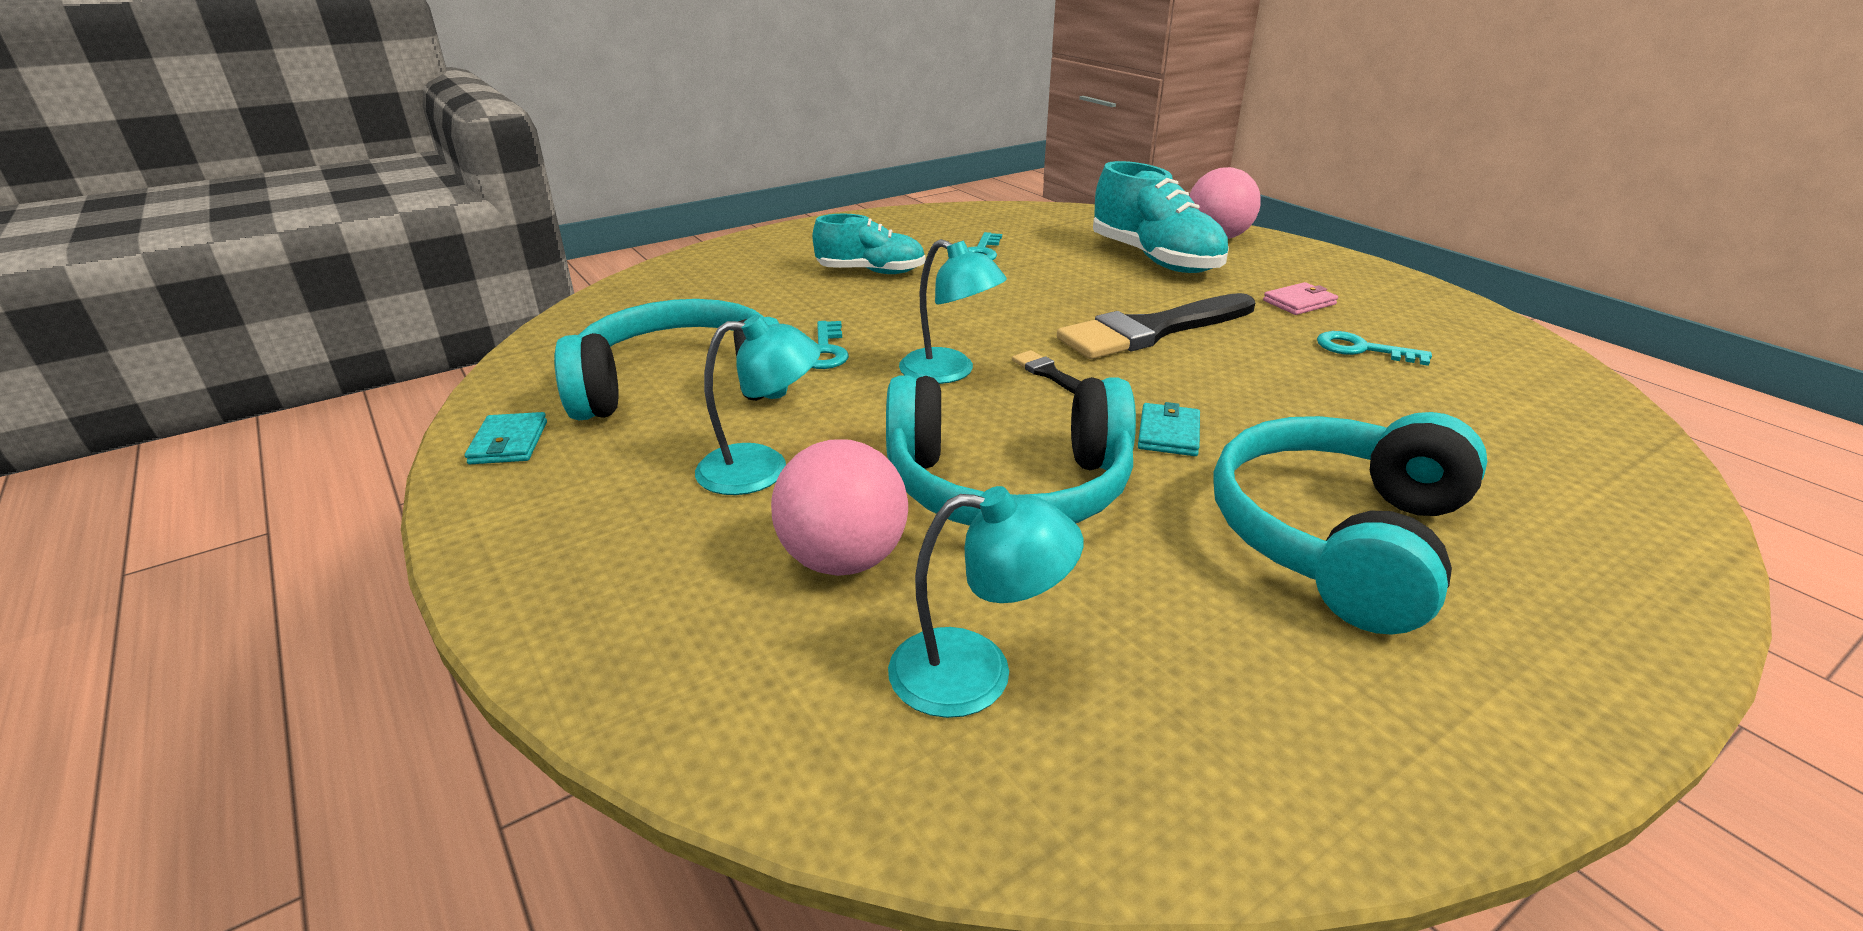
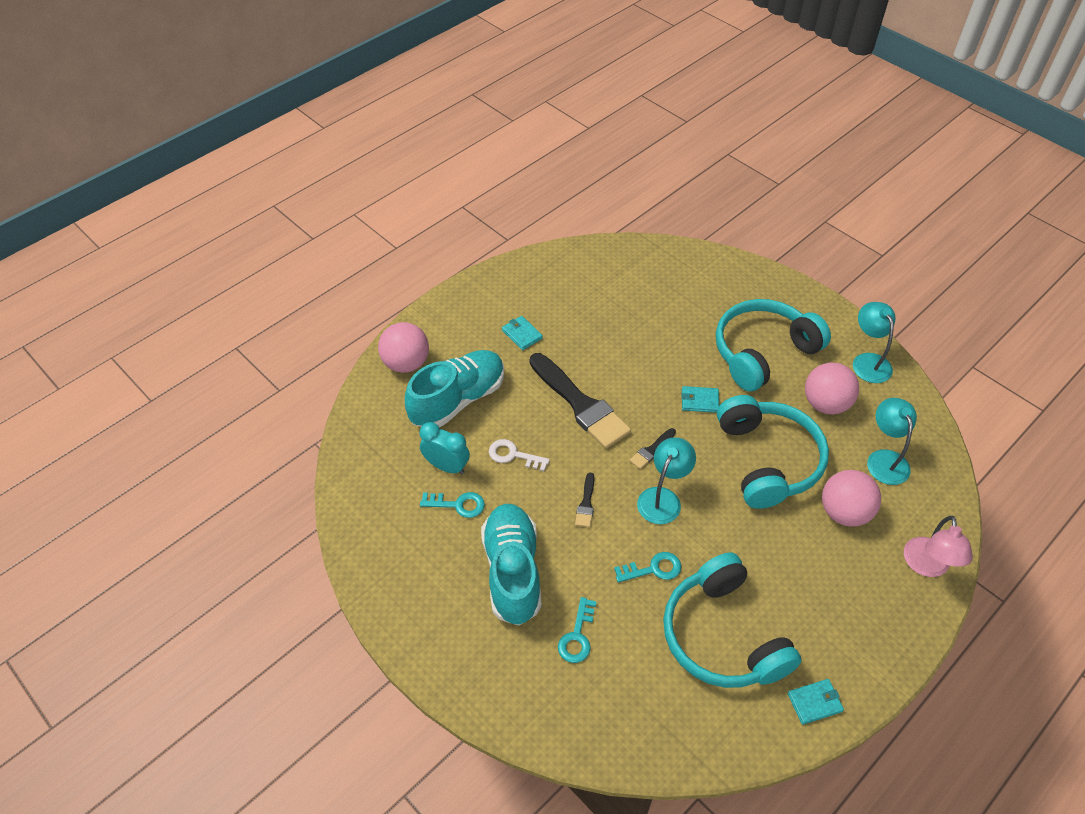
camera: 100 degrees left, 20 degrees up
turquoise lamp [695,315,821,495] -> turquoise lamp moved to [853,302,895,383]
turquoise shoe [812,214,926,274] -> turquoise shoe [481,504,542,625], size x1.54
turquoise headphones [1213,412,1487,635] -> turquoise headphones turned 120 degrees clockwise [716,299,831,392]
pink wallet [1263,282,1338,315] -> turquoise wallet [502,316,543,350]
turquoise key [1317,331,1432,366] -> turquoise key moved to [558,597,597,663]
none -> turquoise clock [420,422,470,474]
none -> white key [489,439,550,471]
none -> black brush [575,473,595,527]
none -> pink ball [805,362,859,414]
none -> pink lamp [904,516,973,577]

